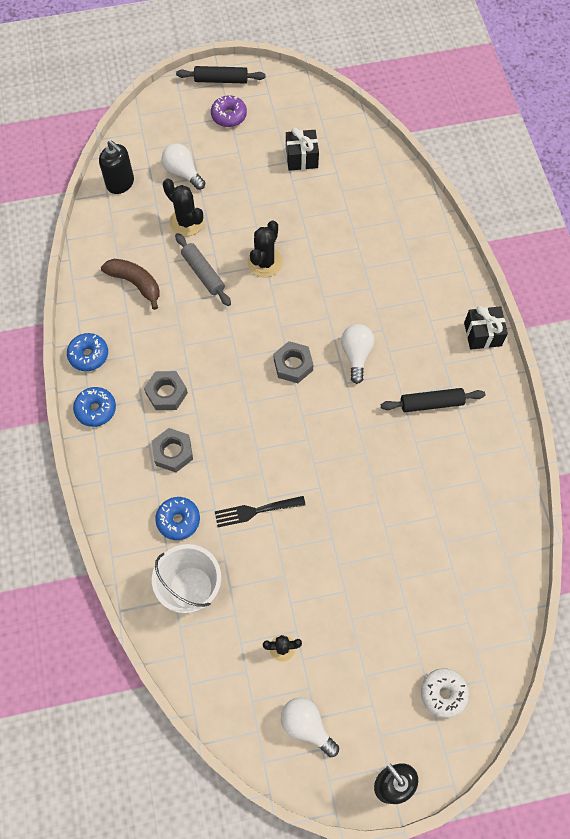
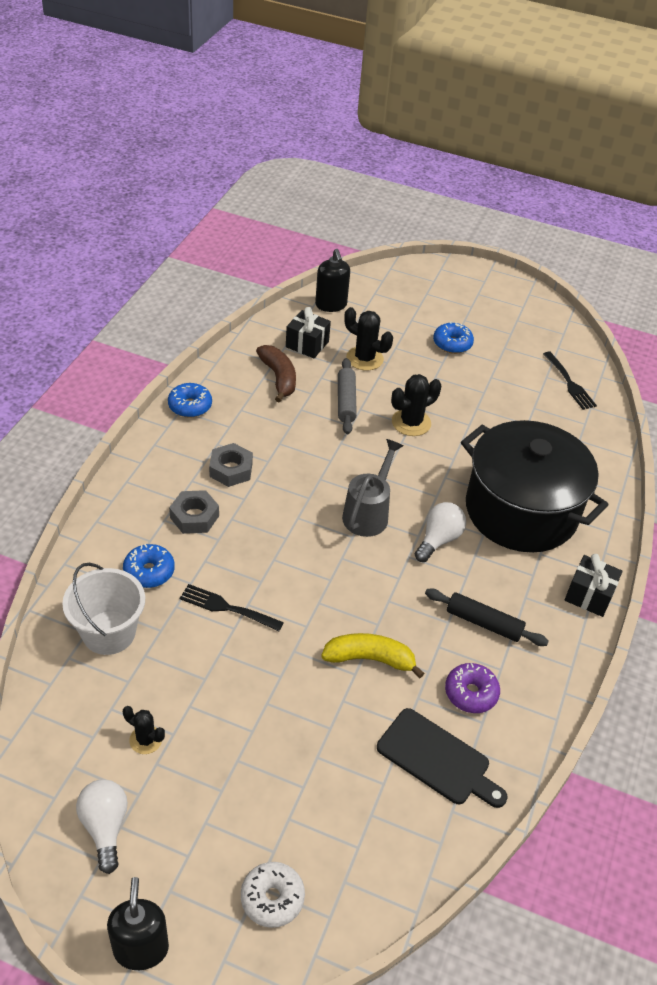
camera: 30 degrees right, 20 degrees down
blue donut [73,387,116,427] -> blue donut moved to [433,321,474,354]
white light bulb [161,143,205,190] -> none
black cactus [163,179,204,236] -> black cactus turned 45 degrees counterclockwise [344,307,393,371]
black rolling pin [176,66,265,84] -> none
purple donut [211,96,247,127] -> purple donut moved to [445,663,500,713]
grey nut [274,341,313,383] -> grey watering can [342,439,403,537]
black gift [286,127,319,171] -> black gift moved to [286,307,331,358]
none -> yellow banana [321,633,424,678]
none -> black cutting board [377,708,508,808]
none -> black pot [461,420,608,553]
none -> black fork [543,351,597,410]

